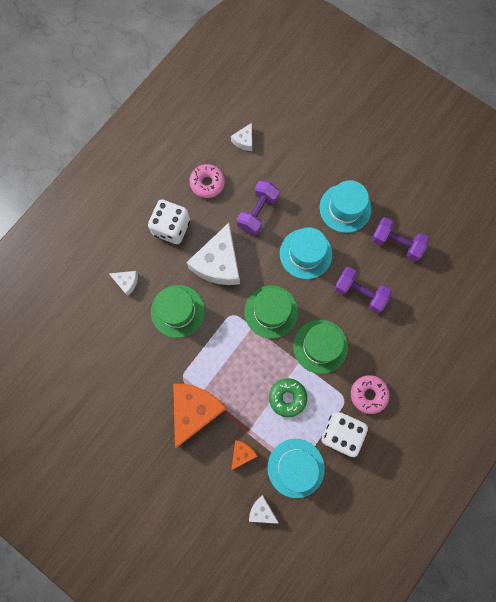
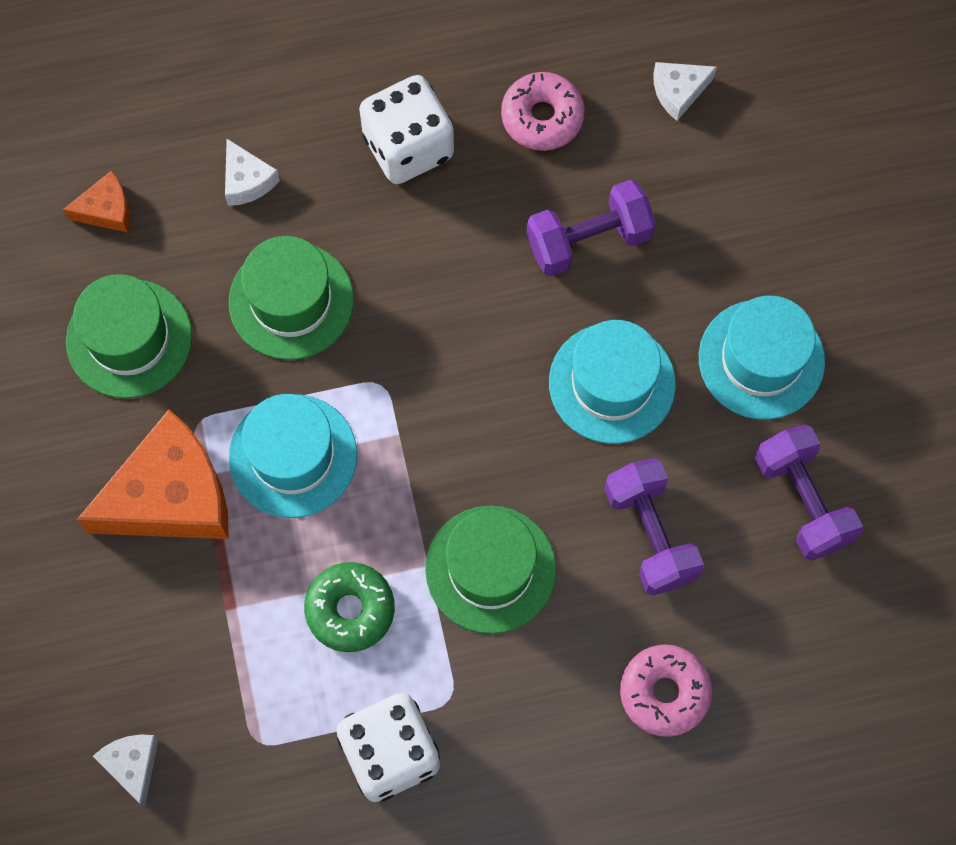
camera: 40 degrees right, 5 degrees down
white cheese [186,223,240,285] -> none
orange cheese [231,440,258,470] -> orange cheese moved to [63,171,130,233]
green hat [244,286,298,339] -> green hat moved to [66,274,192,398]
turquoise hat [267,439,325,498] -> turquoise hat moved to [229,394,357,518]
pink donut [351,375,390,414] -> pink donut moved to [620,644,712,737]

